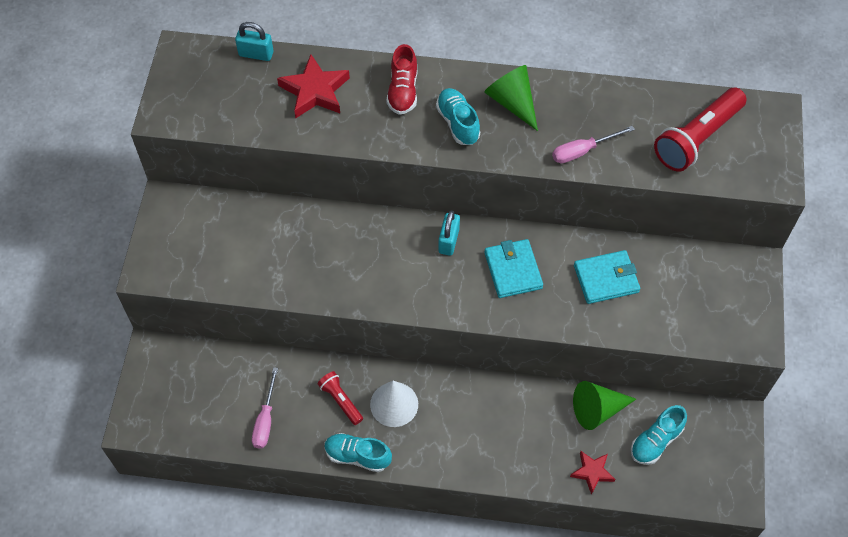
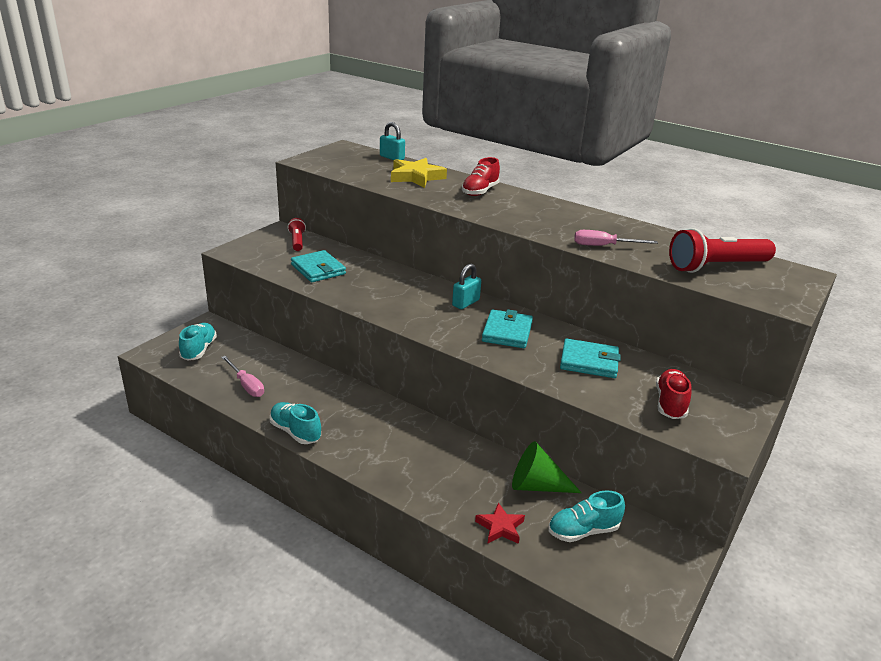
camera: 25 degrees right, 30 degrees down
pink screwdriver [252,367,278,449] -> pink screwdriver turned 75 degrees counterclockwise [221,356,264,397]
red star [277,54,350,118] -> yellow star [391,158,447,188]
red flashlight [318,371,363,425] -> red flashlight moved to [288,218,306,251]
white cone [370,381,418,427] -> none
turquoise shoe [436,88,480,145] -> turquoise shoe moved to [179,323,217,361]
green cone [484,65,538,131] -> none
none -> turquoise wallet [291,250,346,282]
none -> red shoe [656,369,691,419]

